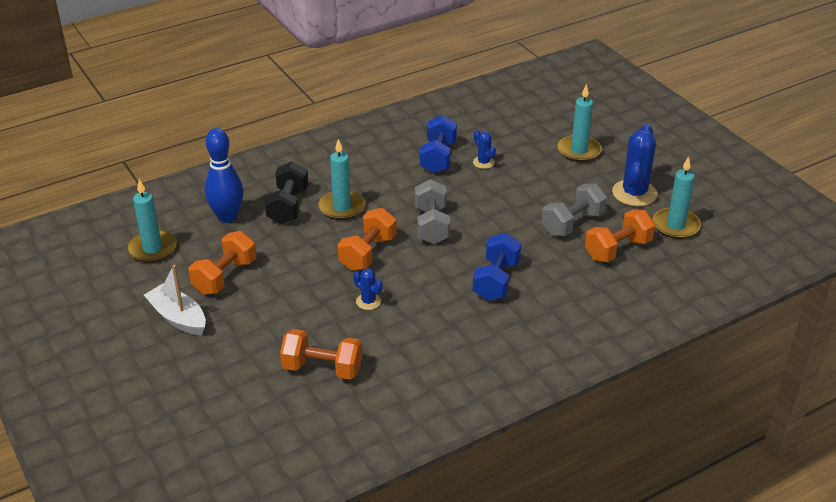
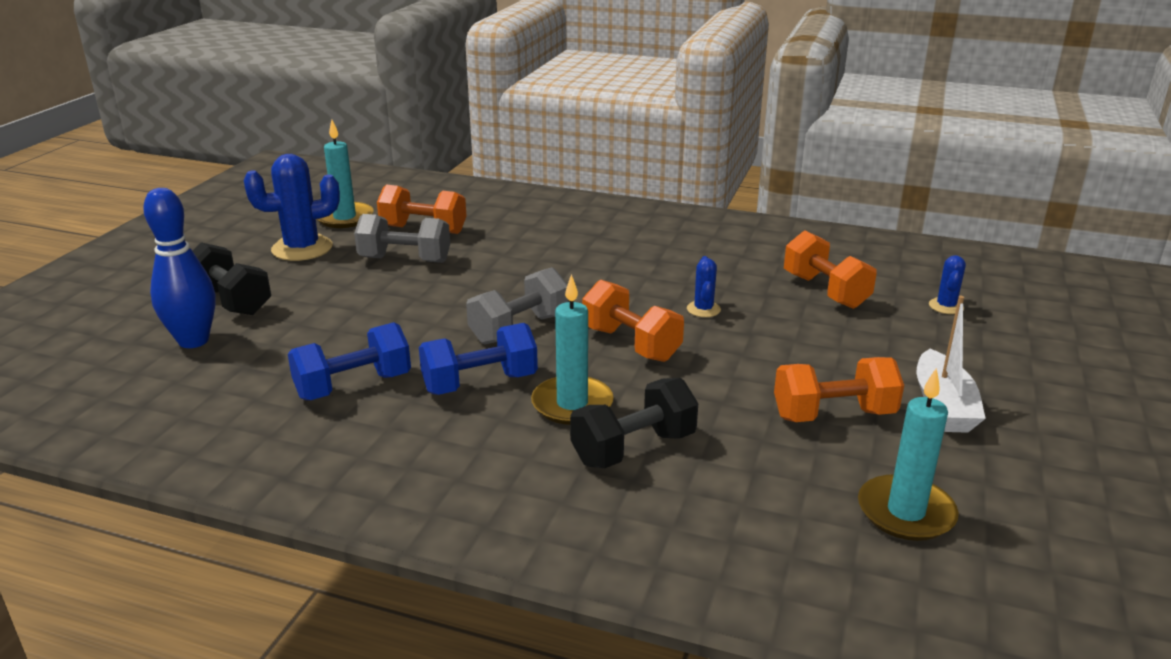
camera: 130 degrees left, 10 degrees down
blue bowling pin [205,128,243,223] -> blue bowling pin moved to [143,188,216,348]
orange dumbbell [338,208,397,271] -> orange dumbbell turned 60 degrees clockwise [582,280,684,362]
blue cactus [473,130,496,169] -> blue cactus moved to [929,255,966,314]
blue dumbbell [473,233,521,301] -> blue dumbbell moved to [419,323,538,395]
turquoise candle [557,84,602,162] -> black dumbbell [193,242,271,315]

